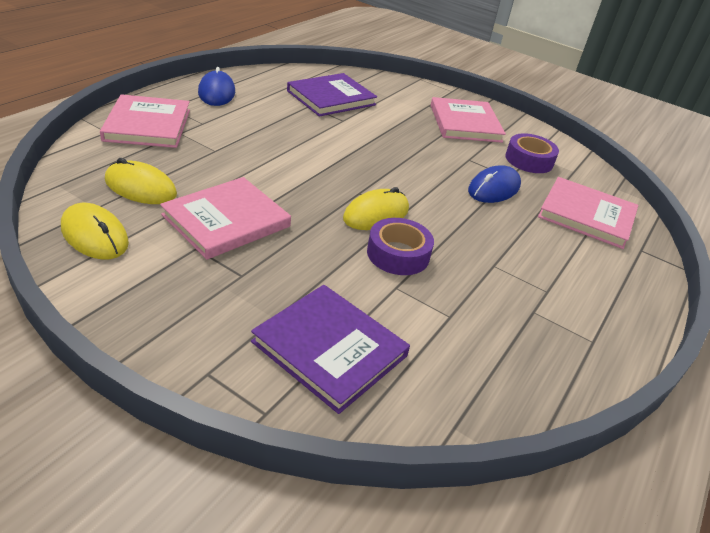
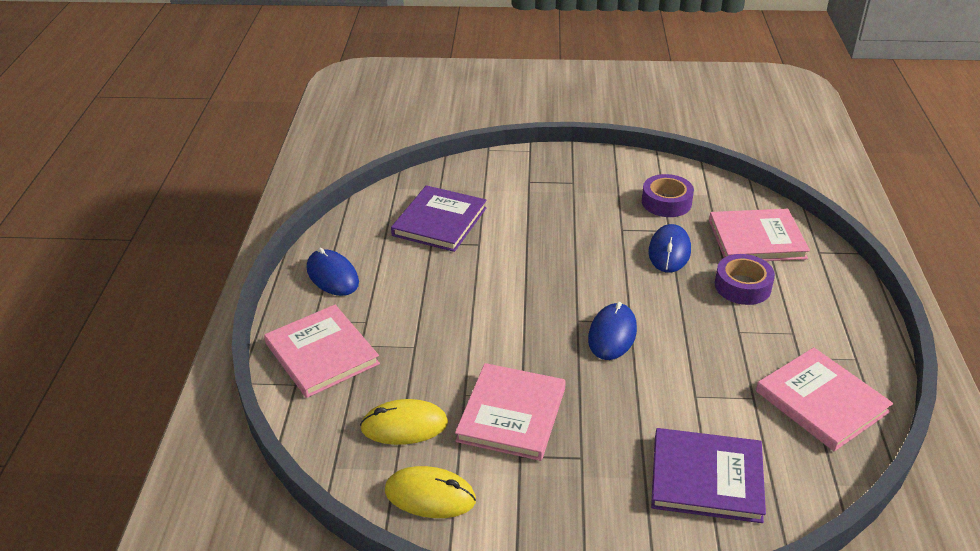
camera: 25 degrees left, 0 degrees up
yellow mouse [343,187,409,230] -> blue mouse [588,302,637,360]
purple tape [367,218,434,275] -> purple tape moved to [715,254,775,305]
pink book [431,97,506,143] -> pink book moved to [756,347,893,451]

